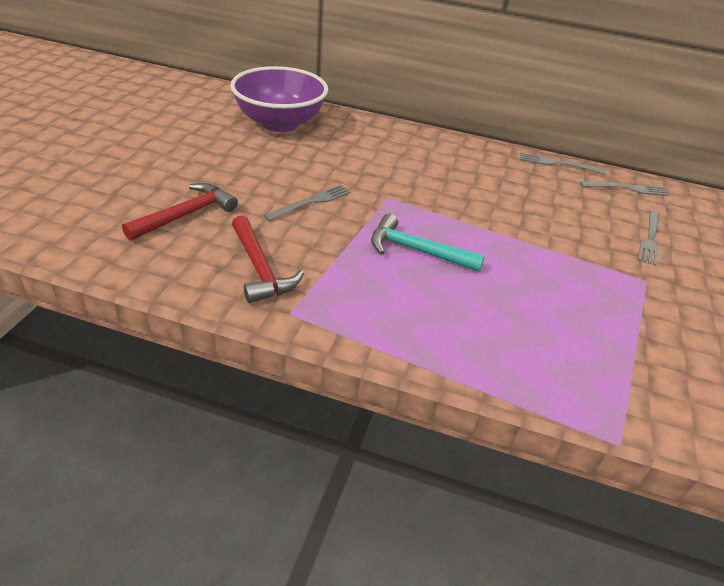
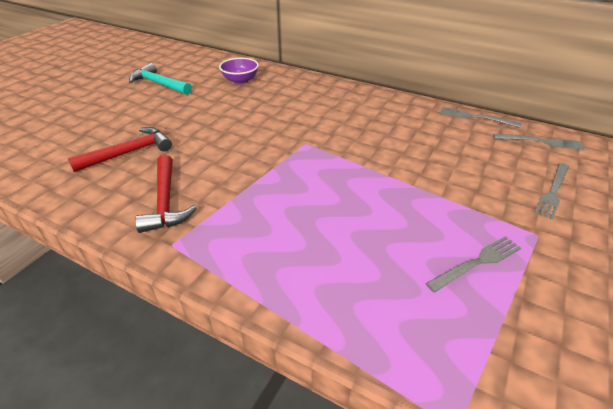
camera: 15 degrees right, 0 degrees up
purple bowl [230,66,328,132] -> purple bowl [219,58,259,84], size x0.51
grey fork [264,185,351,221] -> grey fork moved to [426,236,521,293]
turquoise hammer [371,214,485,272] -> turquoise hammer moved to [129,63,192,95]

